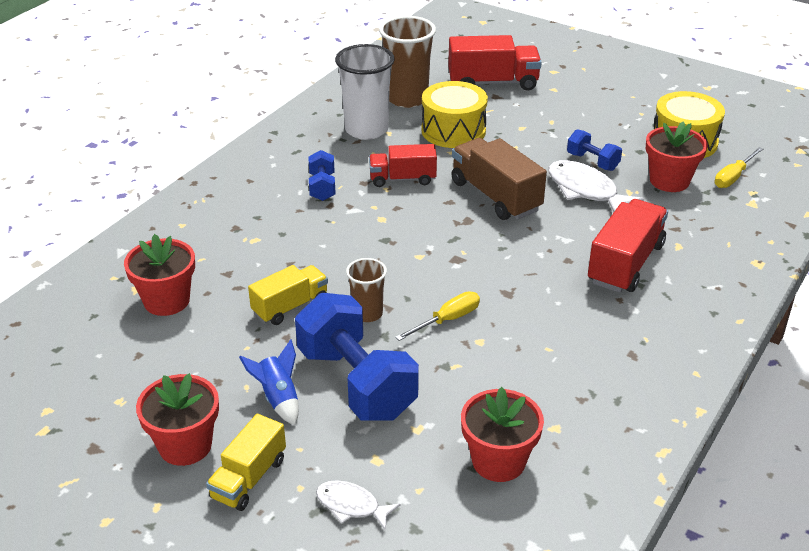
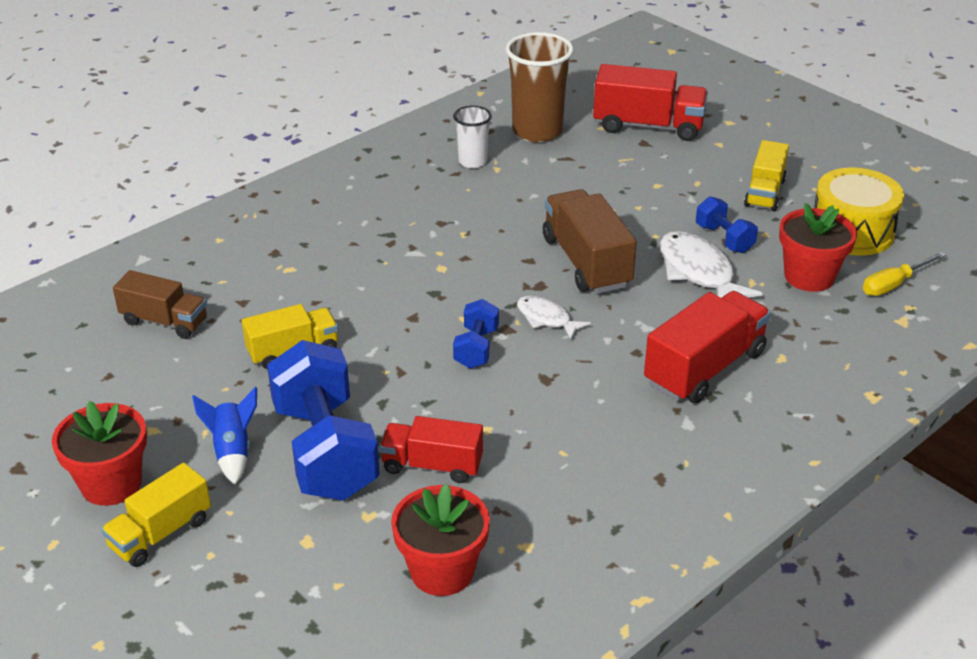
camera: 15 degrees right, 0 degrees up
red flower pot [124,234,195,316] -> brown truck [113,270,207,339]
blue dumbbell [309,150,336,201] -> blue dumbbell moved to [453,299,499,369]
white fish [316,480,401,530] -> white fish moved to [517,295,591,339]
white cup [335,44,395,140] -> white cup [453,106,492,168], size x0.56
brown cup [346,258,387,322] -> none
red truck [369,144,437,187] -> red truck moved to [379,416,483,483]
yellow screwdriver [395,291,480,341] -> none
yellow drum [421,81,488,148] -> none
none -> yellow truck [744,140,789,211]

